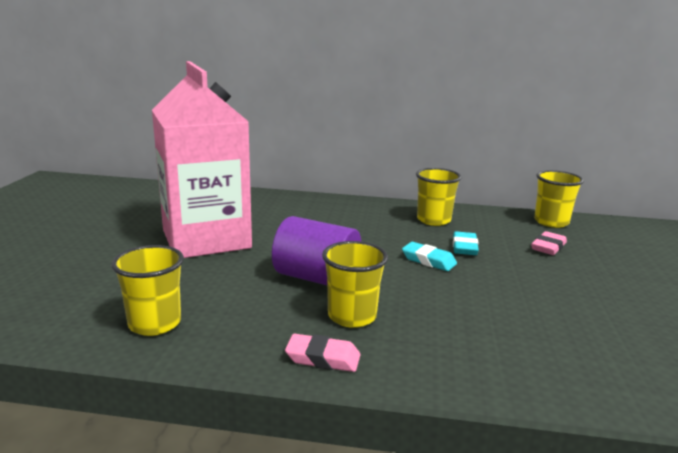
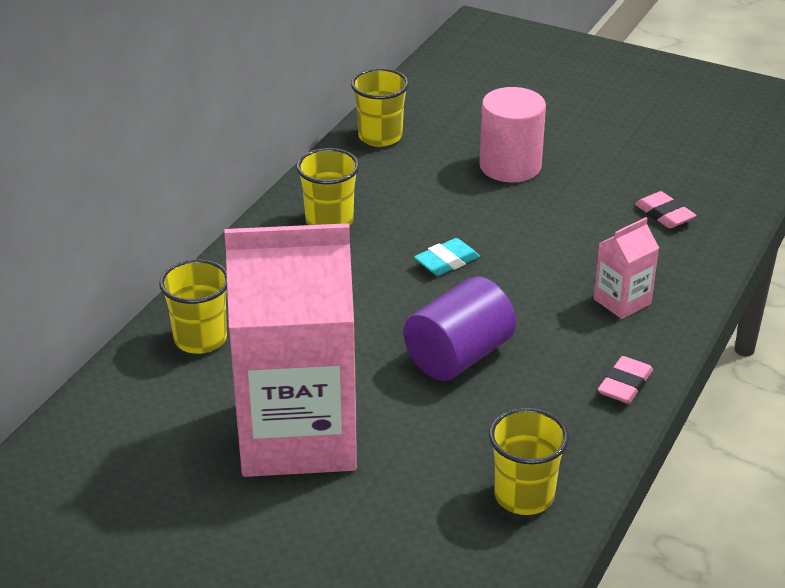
camera: 70 degrees left, 15 degrees up
yellow cup [322,241,388,328] -> yellow cup moved to [159,259,227,354]
turquoise eraser [453,231,479,255] -> none
pink eraser [531,231,567,255] -> pink eraser moved to [635,191,696,229]
none -> pink cylinder [479,87,546,183]
none -> pink carton [594,217,659,319]

